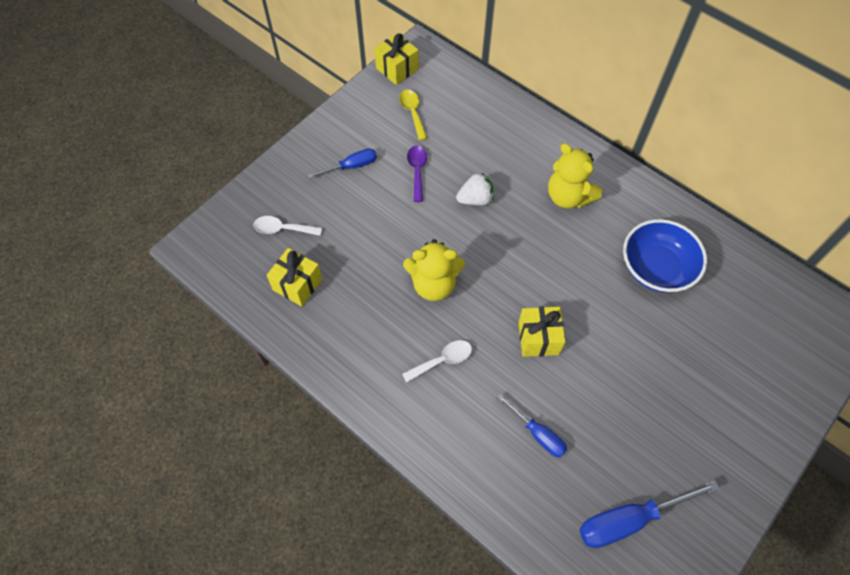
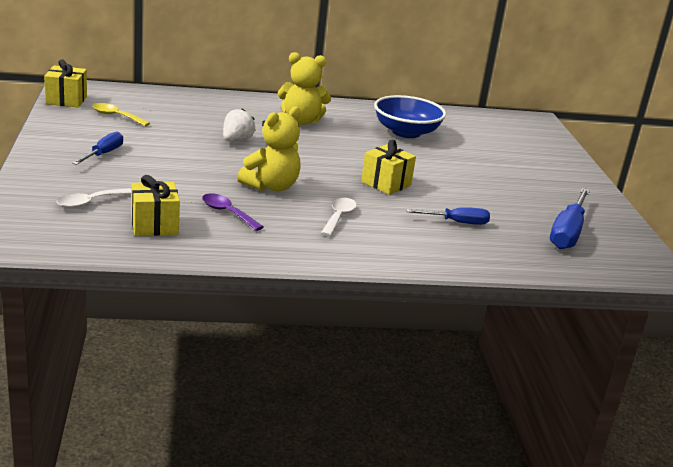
camera: 50 degrees left, 35 degrees down
purple spoon [407,146,427,202] -> purple spoon moved to [202,193,263,231]

